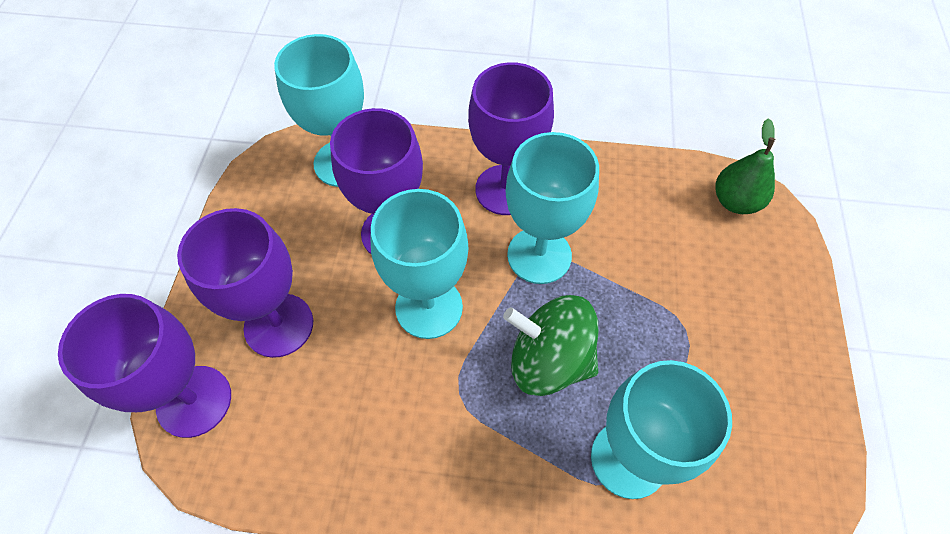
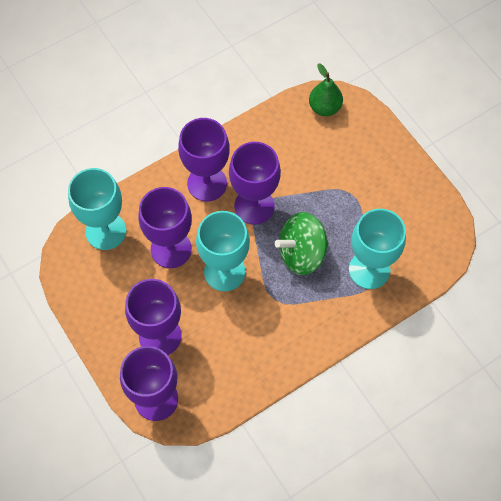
camera: 40 degrees left, 5 degrees up
turquoise goblet [506,132,599,284] -> purple goblet [229,142,281,225]

